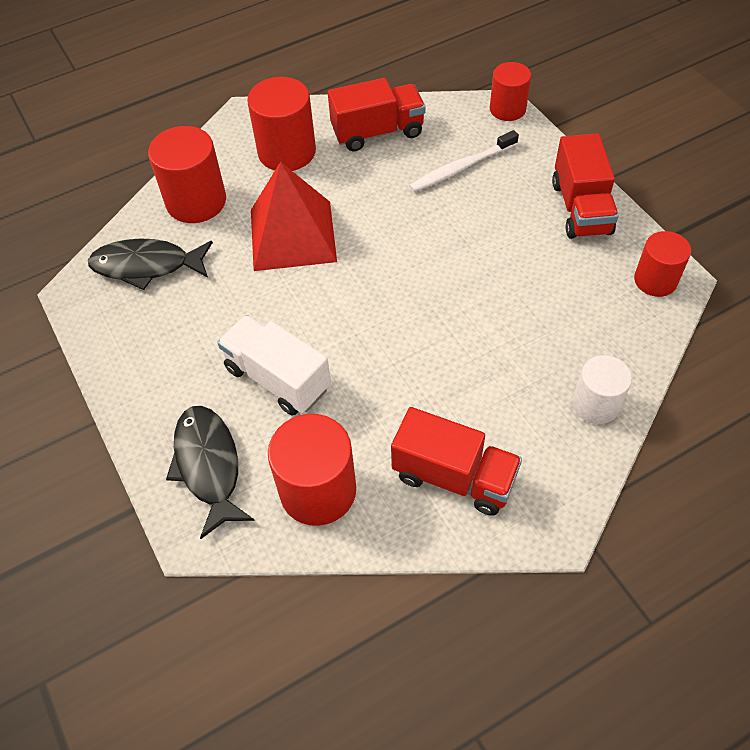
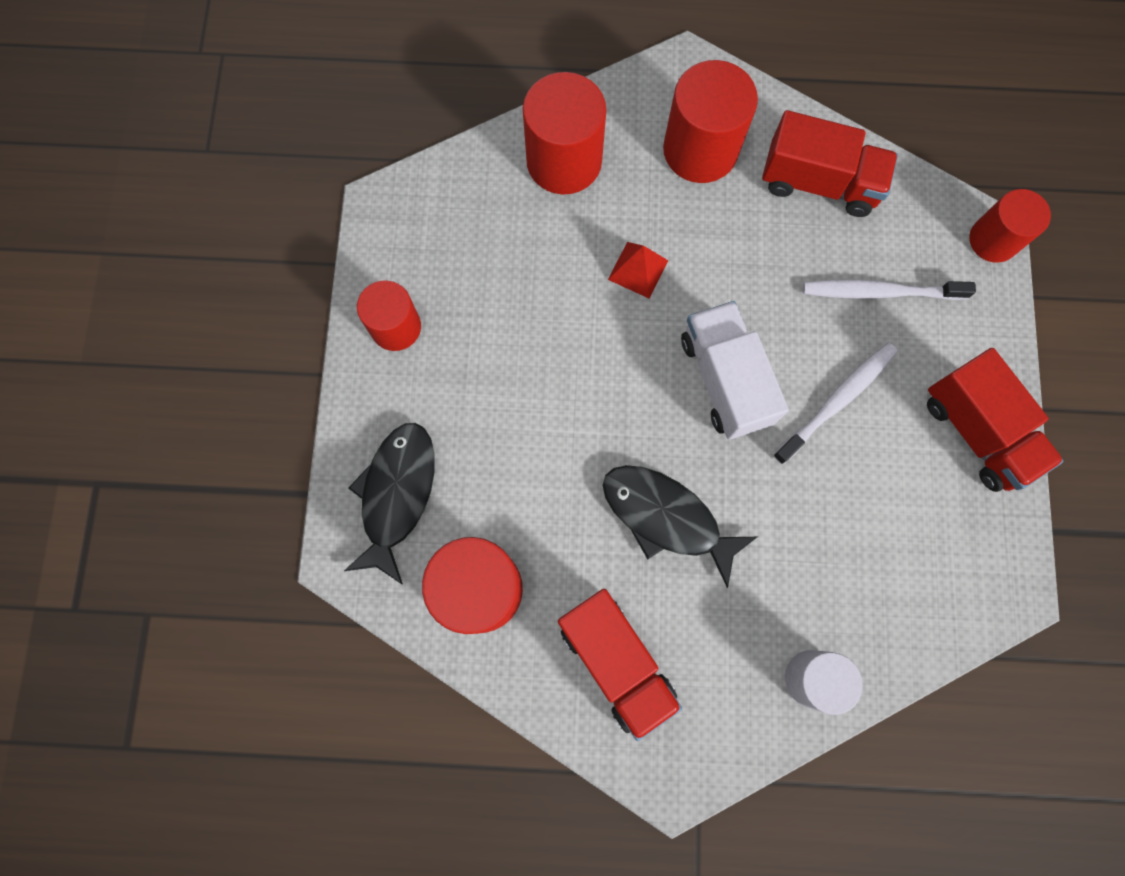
camera: 30 degrees right, 20 degrees up
black fish [88,239,213,290] -> black fish moved to [602,465,757,588]
white truck [217,315,331,416] -> white truck moved to [681,301,789,440]
red pyramid [251,162,337,271] -> red pyramid [608,242,668,298], size x0.45
red truck [552,133,619,239] -> red truck turned 60 degrees counterclockwise [927,348,1063,492]
red cylinder [634,231,691,297] -> red cylinder moved to [357,280,421,351]
none -> white toothbrush [773,343,898,464]

